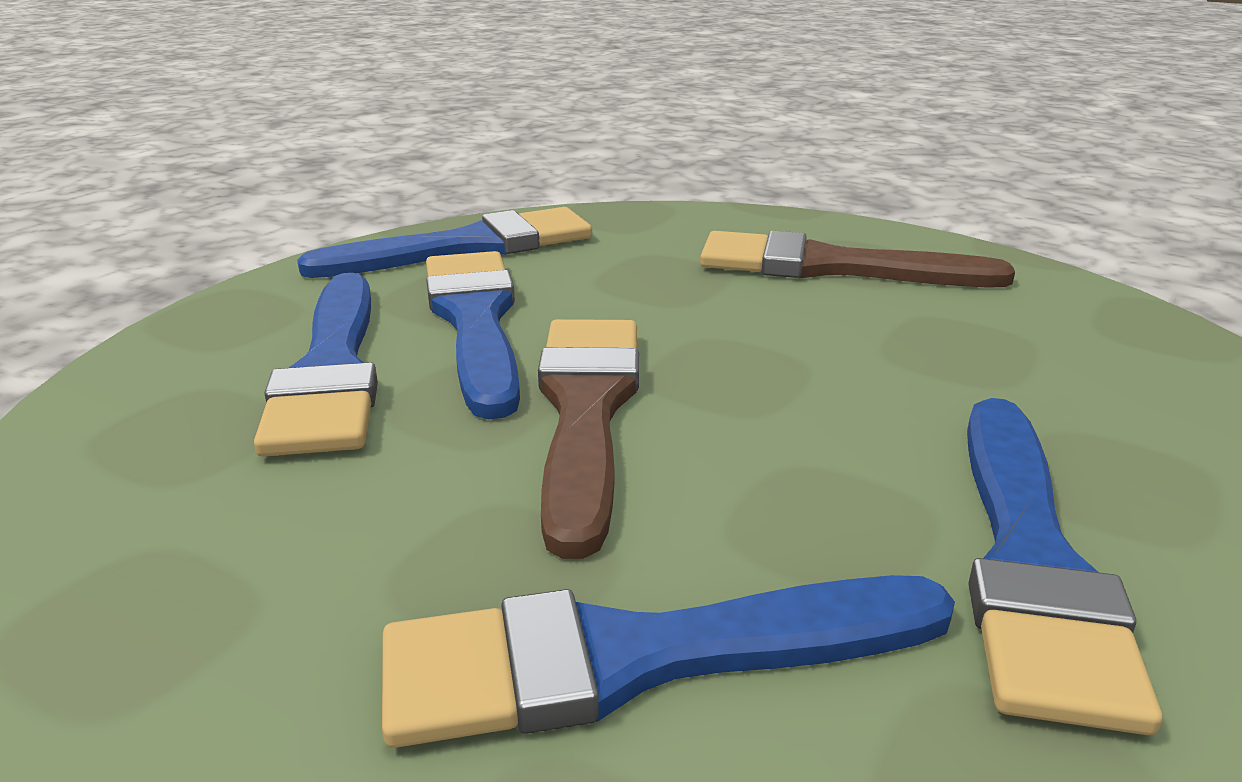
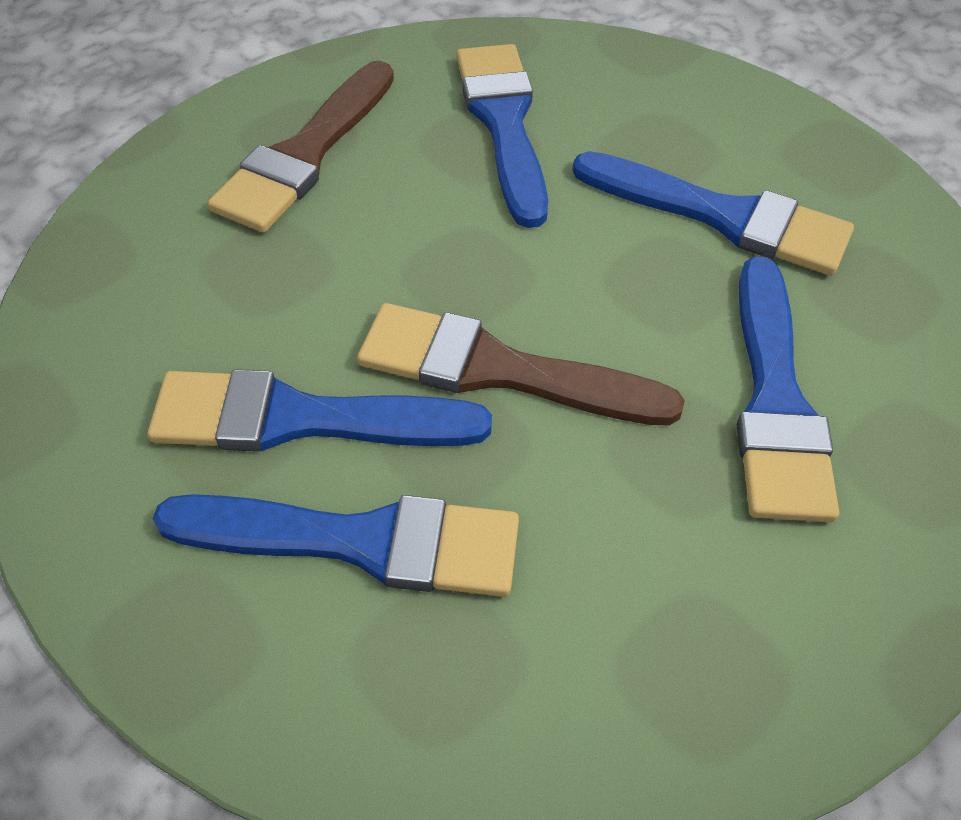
camera: 75 degrees left, 25 degrees up
blue brush [297,207,592,278] -> blue brush moved to [456,44,548,228]

